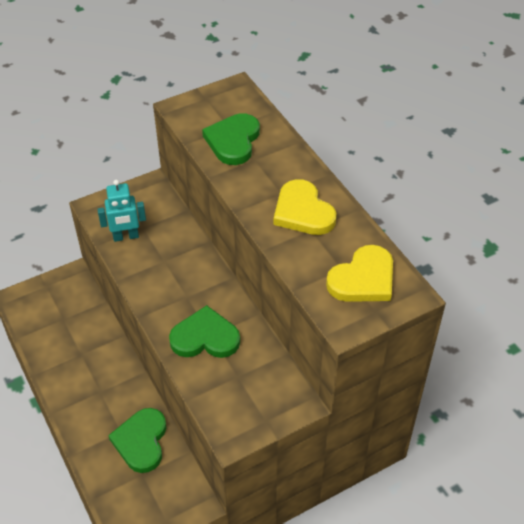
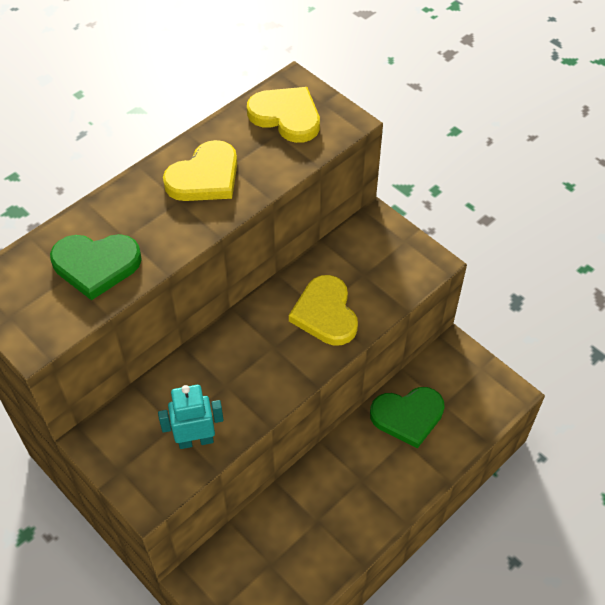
camera: 105 degrees left, 5 degrees up
turquoise robot [98,180,146,242] -> turquoise robot turned 75 degrees counterclockwise [158,385,224,449]
green heart [169,305,240,358] -> yellow heart [289,275,358,346]

